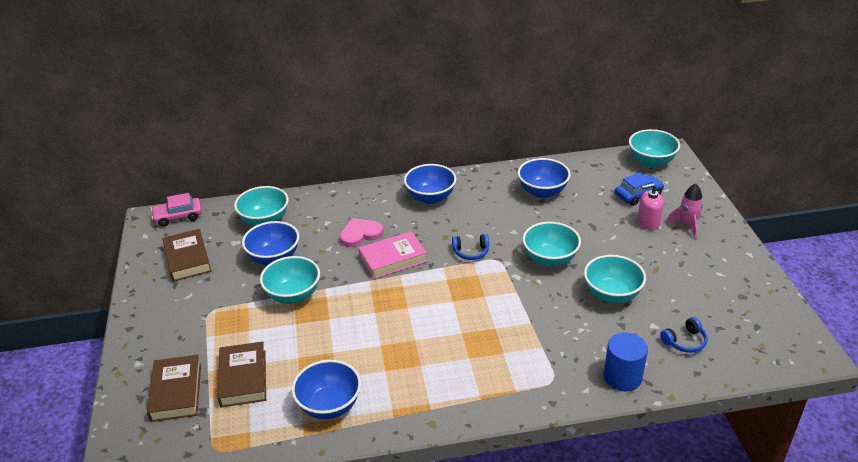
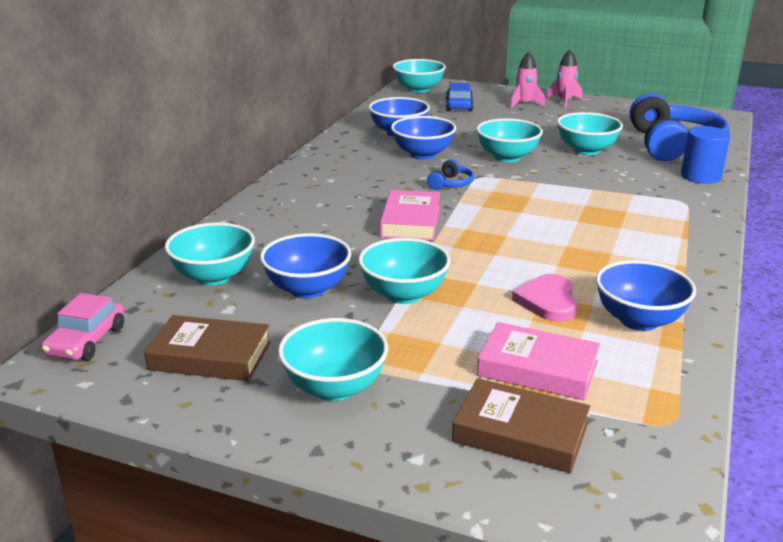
camera: 60 degrees left, 10 degrees down
brown book [218,341,266,407] -> pink book [477,322,600,400]
pink heart [340,218,383,247] -> pink heart moved to [512,274,577,322]
blue bowl [404,164,456,204] -> blue bowl moved to [391,116,456,159]
pink soap dispenser [637,183,664,230] -> none
blue headphones [660,317,708,353] -> blue headphones [629,93,729,161], size x2.44
none -> turquoise bowl [278,318,388,401]
none -> pink rocket [546,50,582,108]

